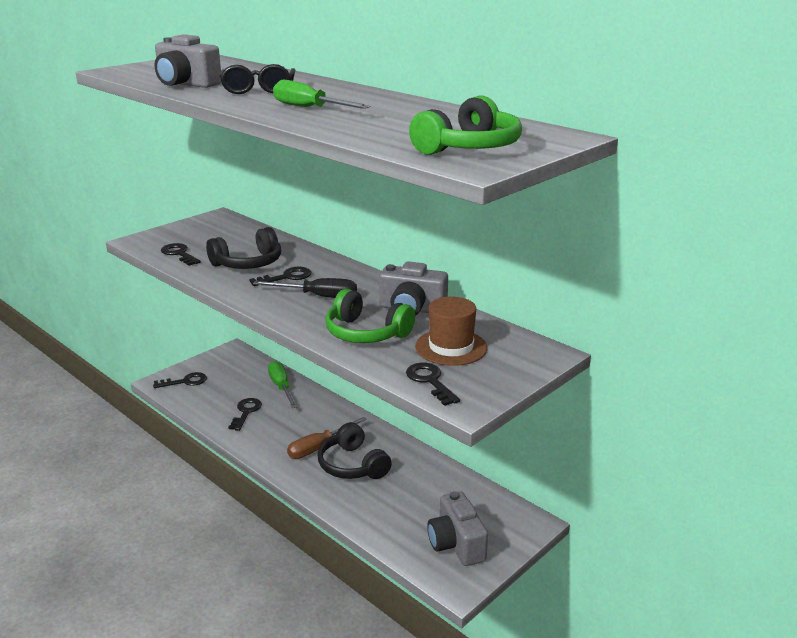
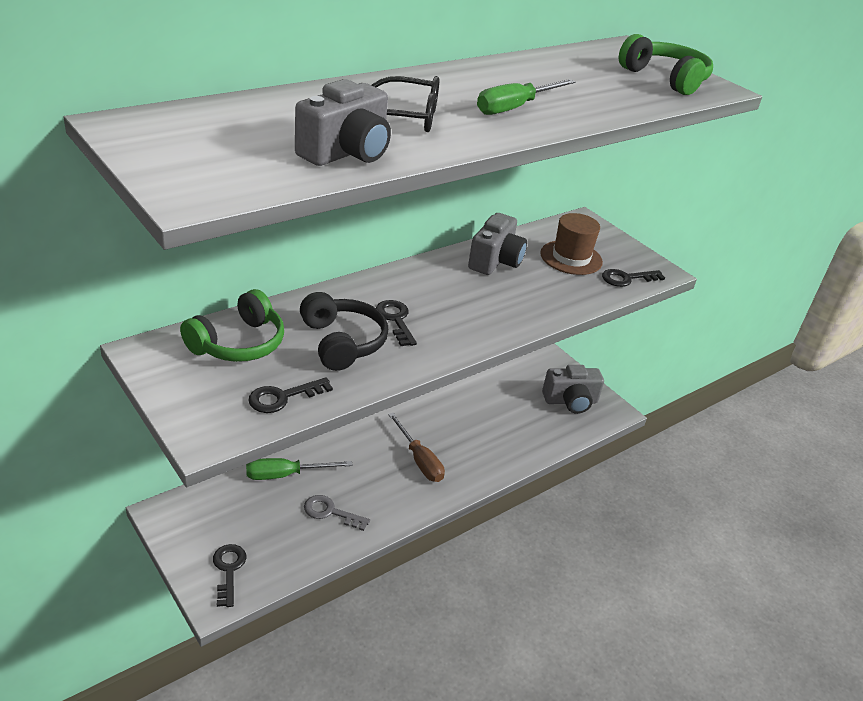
camera: 85 degrees left, 10 degrees up
black key [228,398,262,431] -> grey key [304,495,370,531]
black screwdriver [253,278,357,298] -> none
black headphones [318,422,392,479] -> none
green headphones [325,289,415,343] -> green headphones moved to [180,289,284,362]

